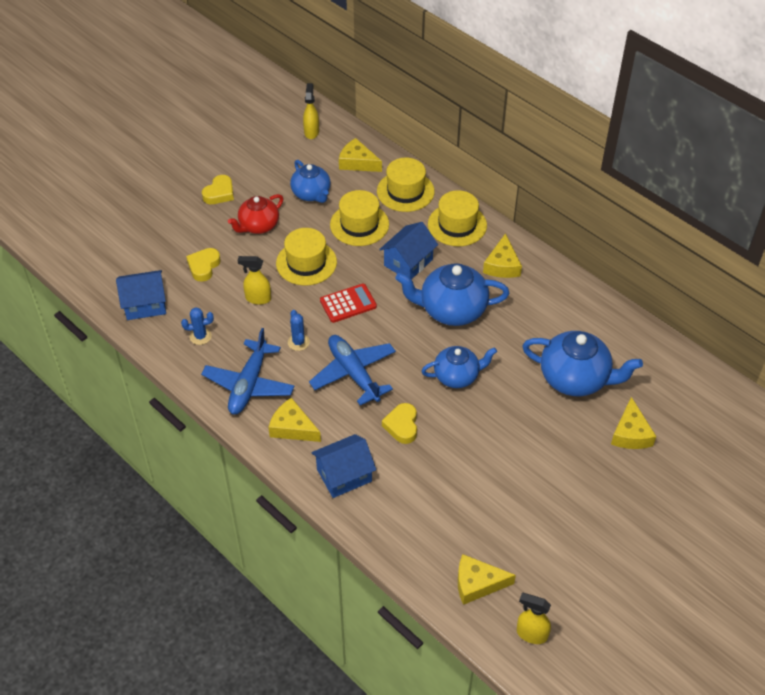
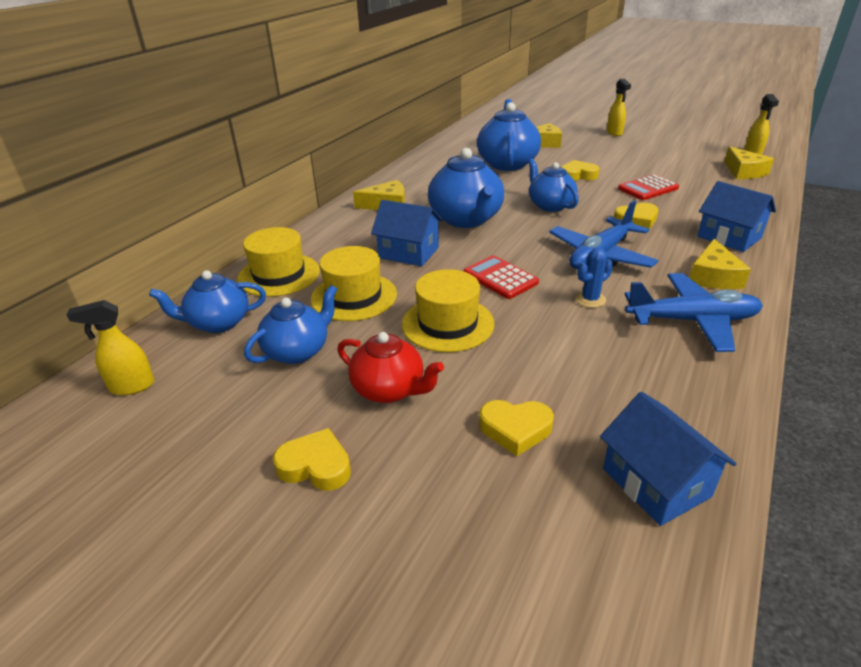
camera: 105 degrees left, 15 degrees down
blue cactus [181,307,214,345] -> none
yellow spray bottle [238,256,271,305] -> yellow spray bottle moved to [607,79,631,136]
yellow cheese [339,138,382,172] -> blue teapot [149,270,266,333]
yellow hat [428,190,487,246] -> none
none -> yellow heart [562,160,600,181]
none -> red calculator [618,174,679,200]

